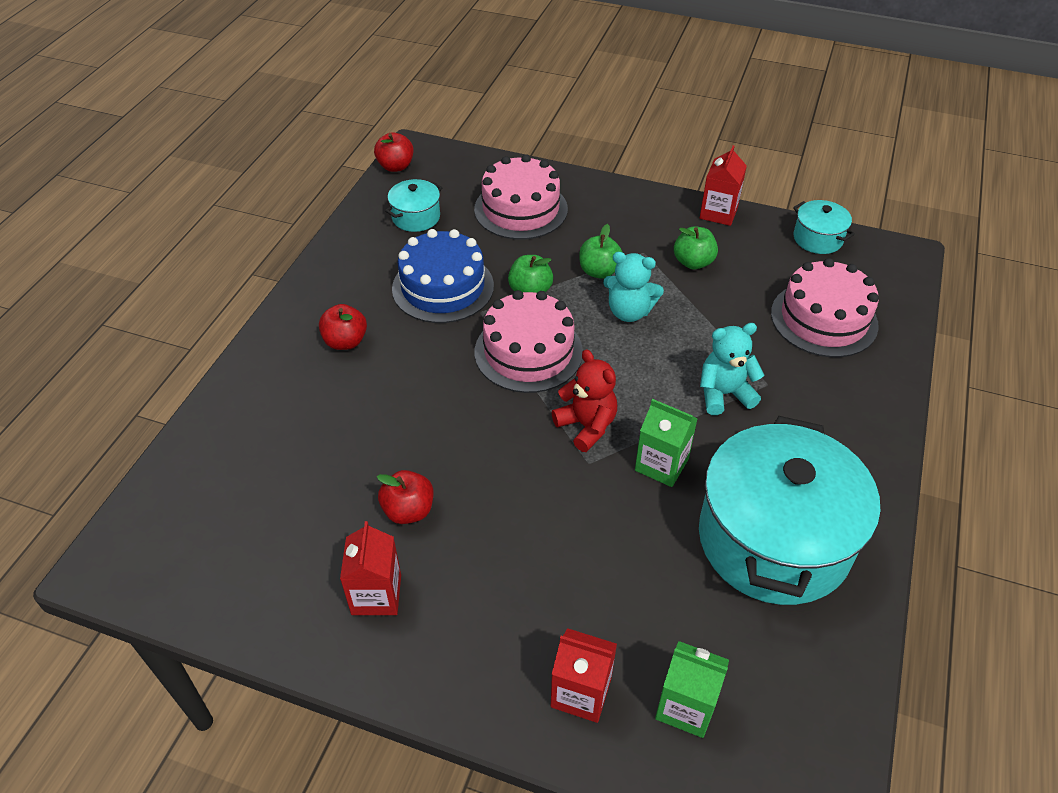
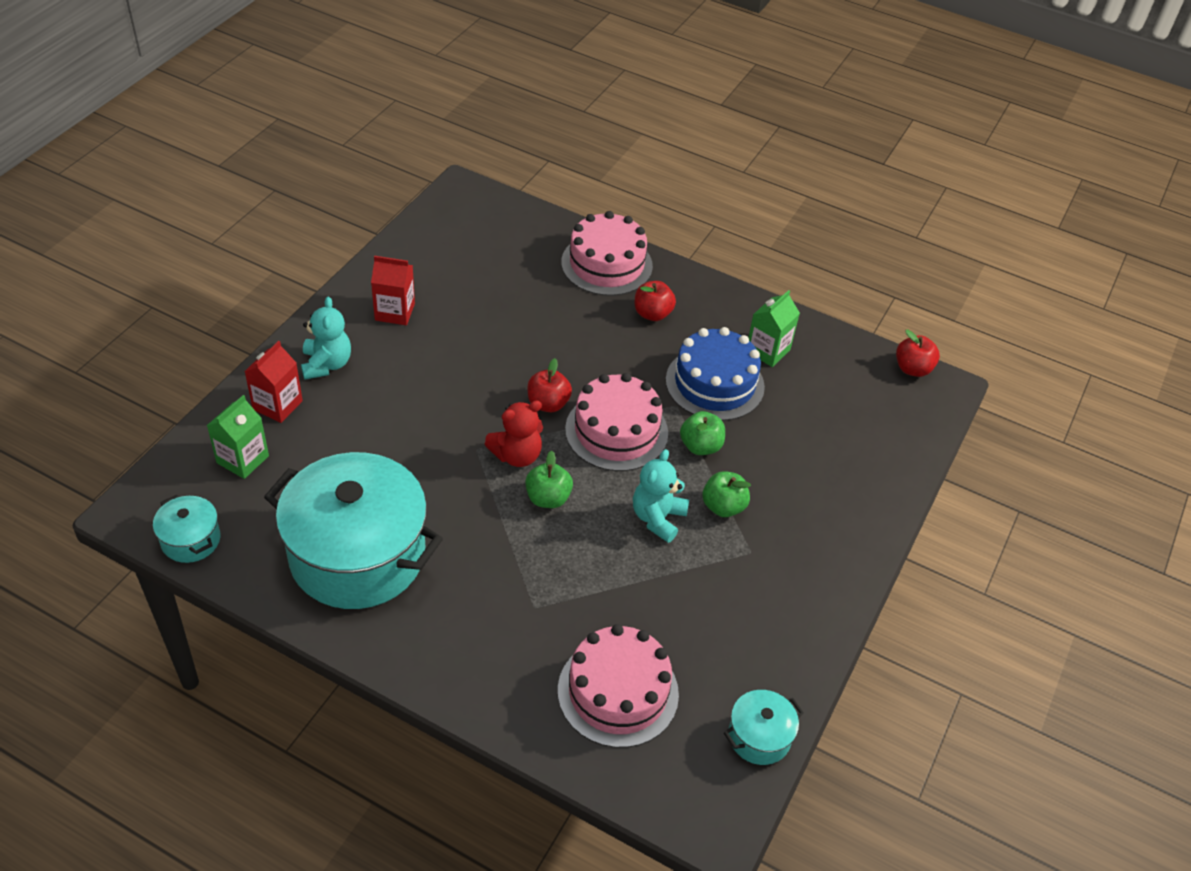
camera: 95 degrees right, 0 degrees up
red apple [377,470,433,524] -> red apple moved to [527,358,572,412]
turquoise pot [385,179,442,232] -> turquoise pot moved to [153,495,220,563]
pink cake [474,154,568,240] -> pink cake moved to [561,211,653,296]
green carton [635,399,698,487] -> green carton moved to [748,290,800,367]
green apple [674,226,718,269] -> green apple moved to [525,451,573,508]
red carton [700,145,747,226] -> none
turquoise teddy bear [700,323,764,415] -> turquoise teddy bear moved to [301,297,351,380]

